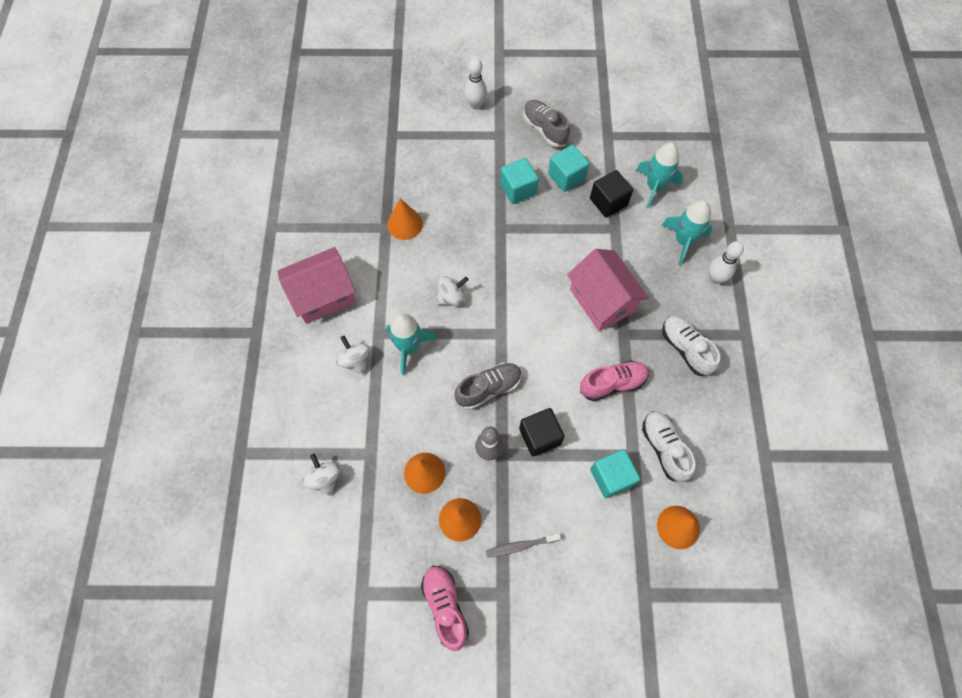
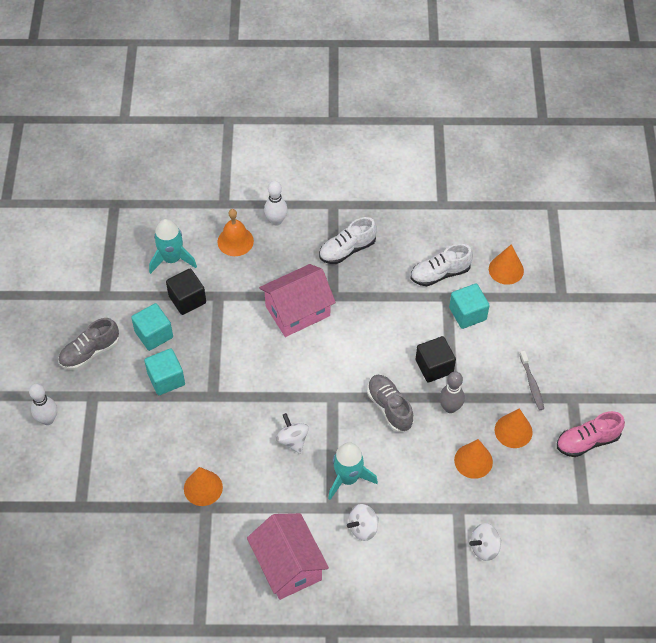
camera: 90 degrees left, 10 degrees down
pink shoe [580,360,649,401] -> none
turquoise rocket [662,200,712,265] -> orange bell [217,209,254,256]

